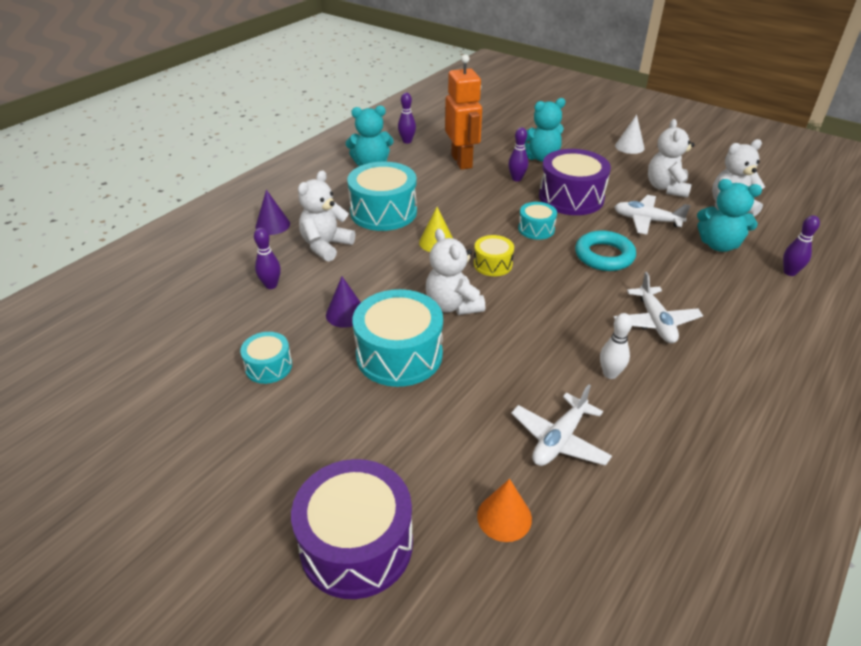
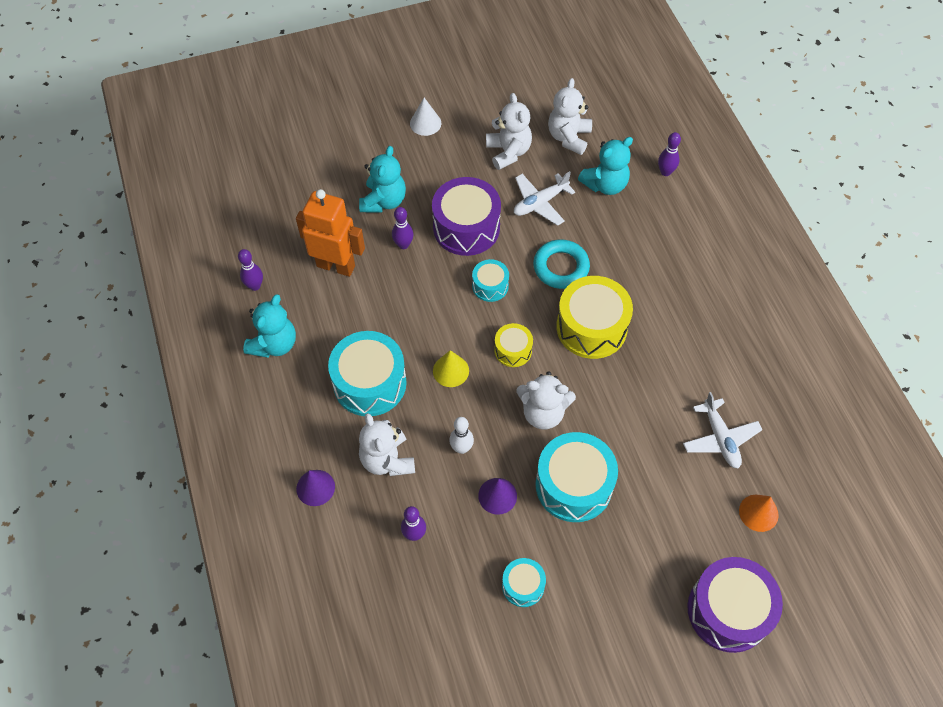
camera: 55 degrees left, 20 degrees up
white bowling pin [600,313,632,379] -> white bowling pin moved to [449,417,474,454]
white plane [614,272,703,343] -> none
white teddy bear [648,119,695,198] -> white teddy bear turned 150 degrees counterclockwise [486,93,532,170]
none -> yellow drum [556,276,633,359]

